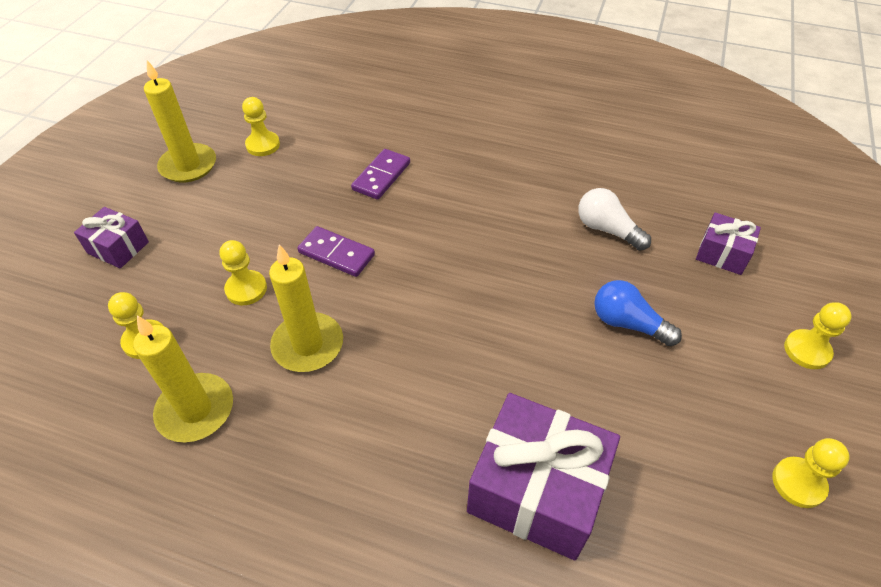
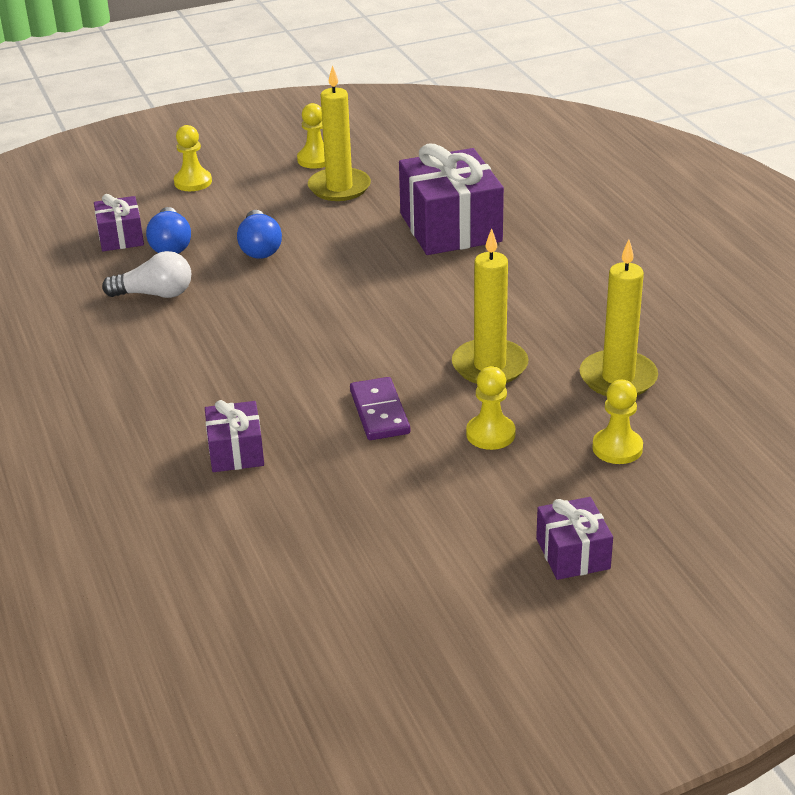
camera: 130 degrees left, 15 degrees down
yellow candle [144,60,216,183] -> yellow candle moved to [308,65,371,201]
yellow pawn [242,97,280,156] -> none
purple domino [351,149,410,200] -> purple gift [205,400,264,472]
white light bulb [578,188,651,251] -> white light bulb turned 90 degrees counterclockwise [102,251,191,298]
none -> blue light bulb [146,207,191,254]

